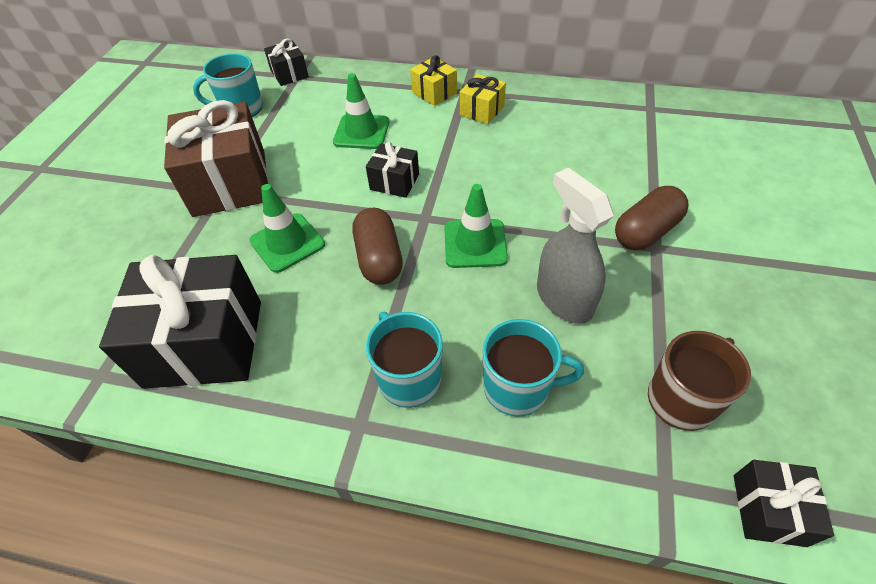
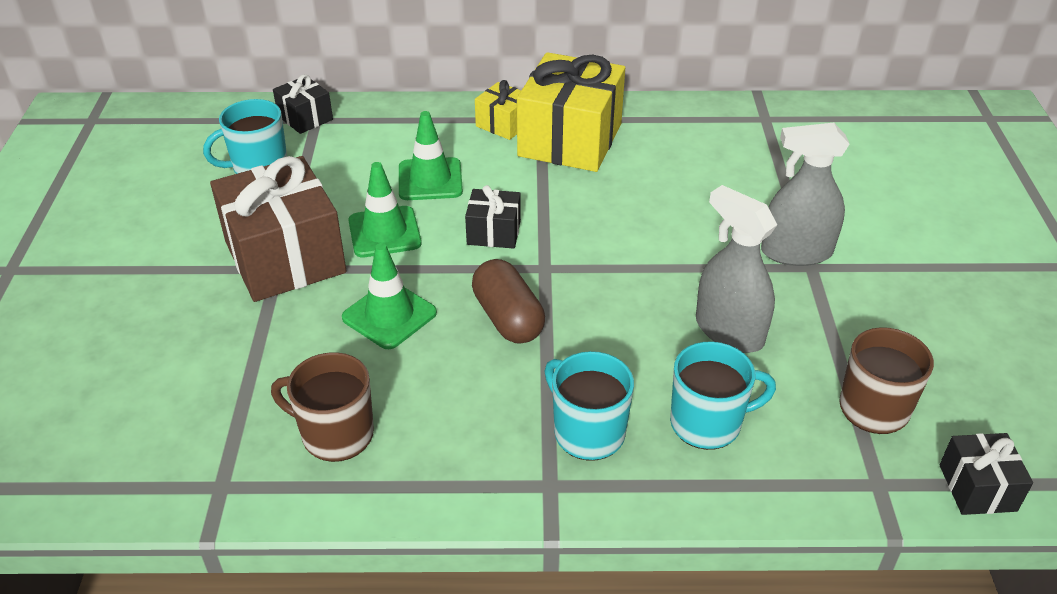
camera: 15 degrees left, 10 degrees down
black gift [99,255,261,389] -> brown mug [271,352,374,462]
green traffic cone [444,184,508,268] -> green traffic cone moved to [348,162,422,258]
yellow gift [460,74,506,124] -> yellow gift [517,52,625,172], size x2.06
brown capsule [615,186,689,251] -> grey spray bottle [761,123,850,266]

